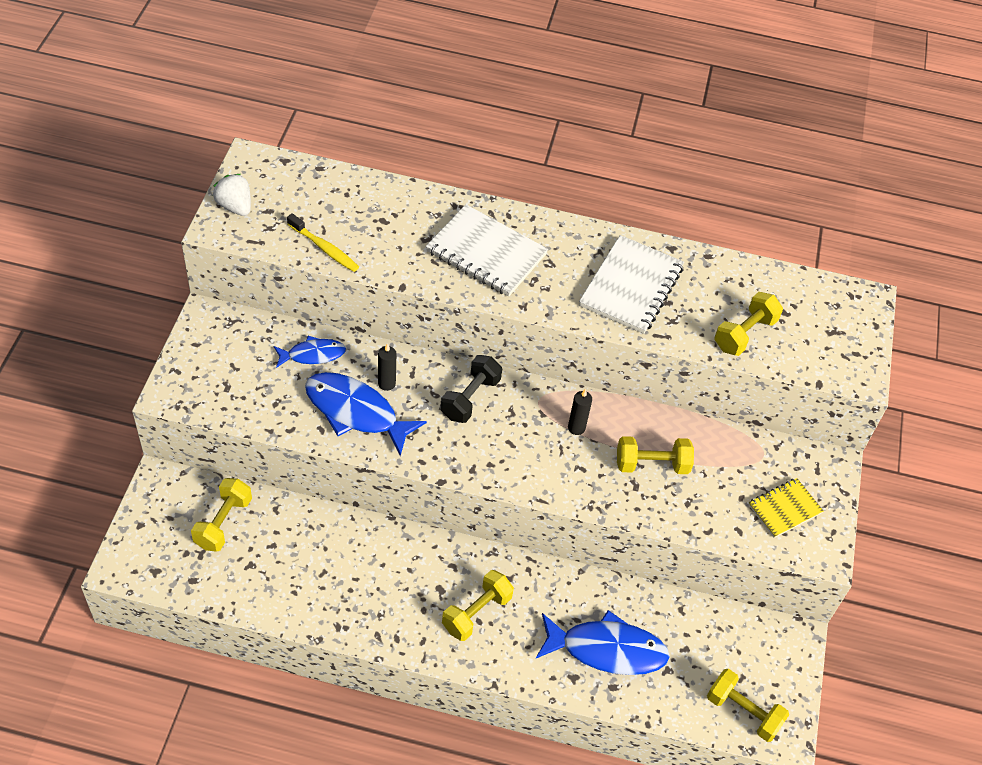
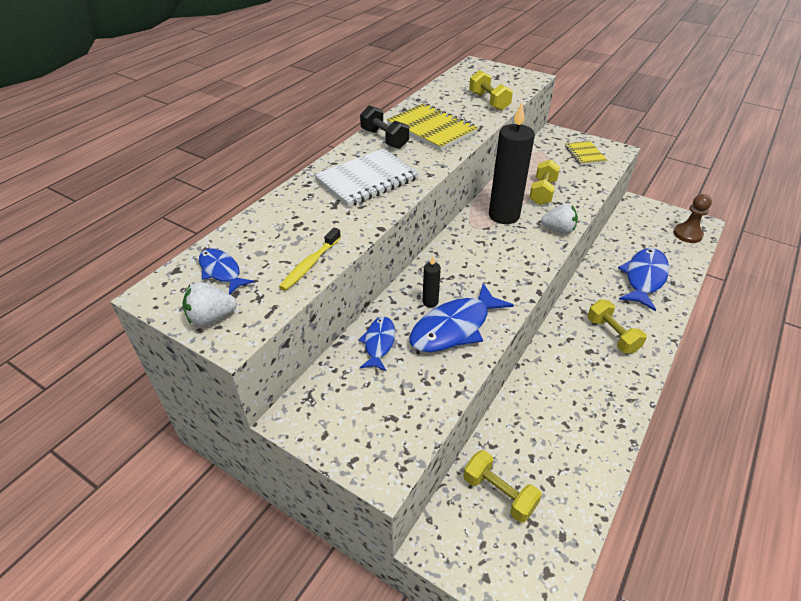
camera: 65 degrees left, 10 degrees down
yellow toothbrush [287,213,359,272] -> yellow toothbrush turned 150 degrees clockwise [279,228,341,291]
black dumbbell [441,355,502,423] -> black dumbbell moved to [360,105,409,149]
black candle [568,389,592,435] -> black candle [489,103,535,224], size x2.33
white notebook [579,235,684,334] -> yellow notebook [387,103,478,151]
yellow dumbbell [707,669,789,742] -> brown pawn [674,194,712,243]
none -> blue fish [199,249,254,294]
none -> white strawberry [541,203,578,234]

